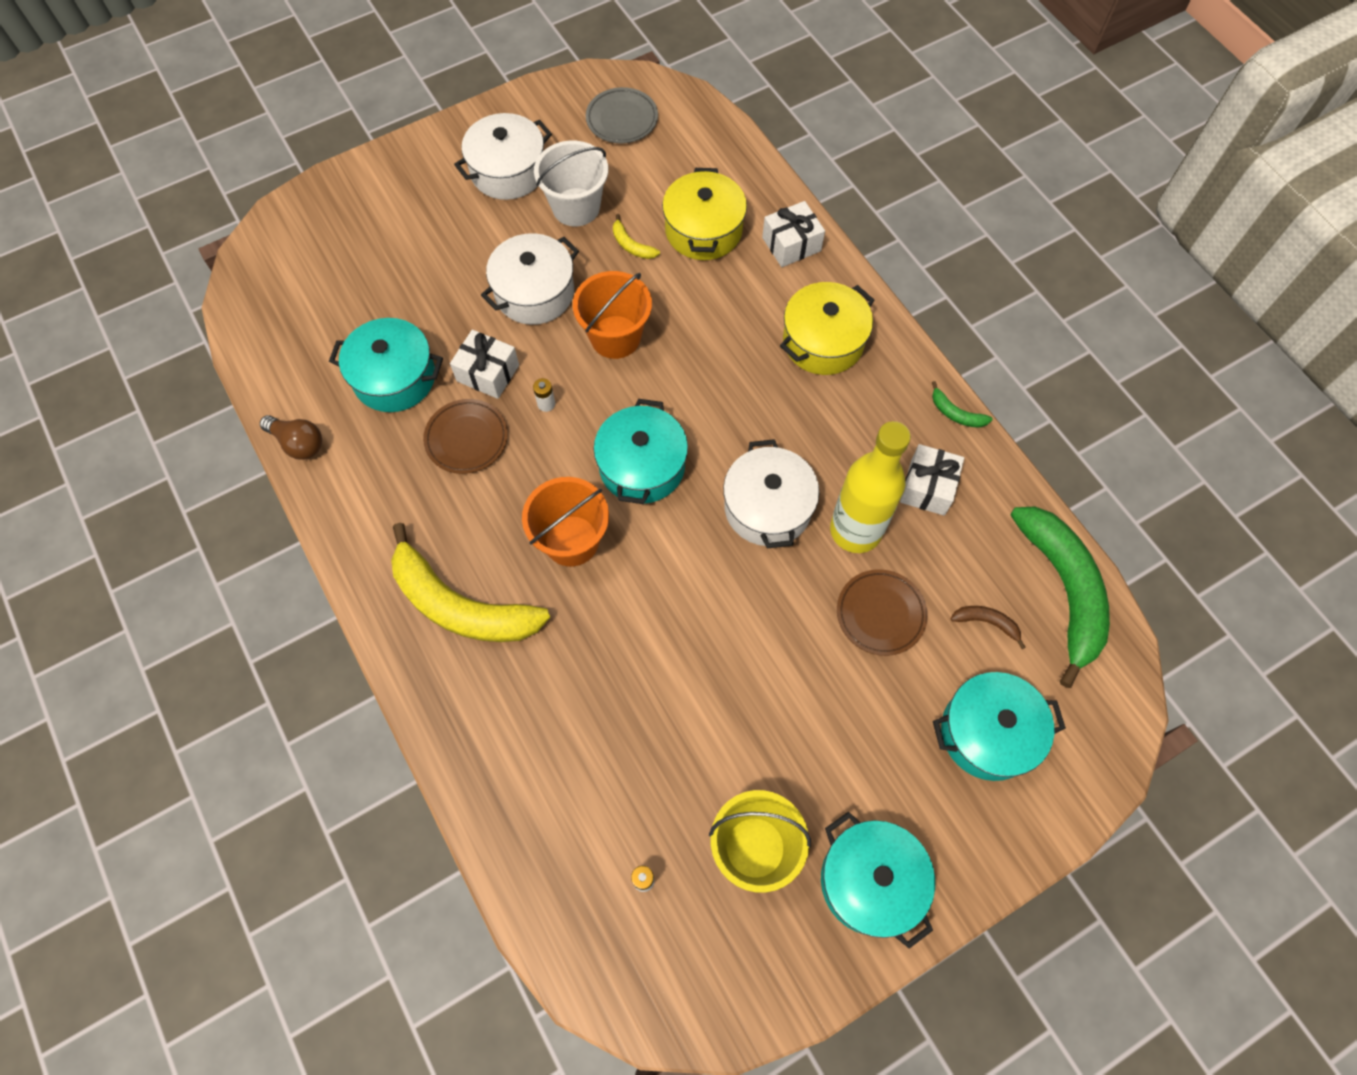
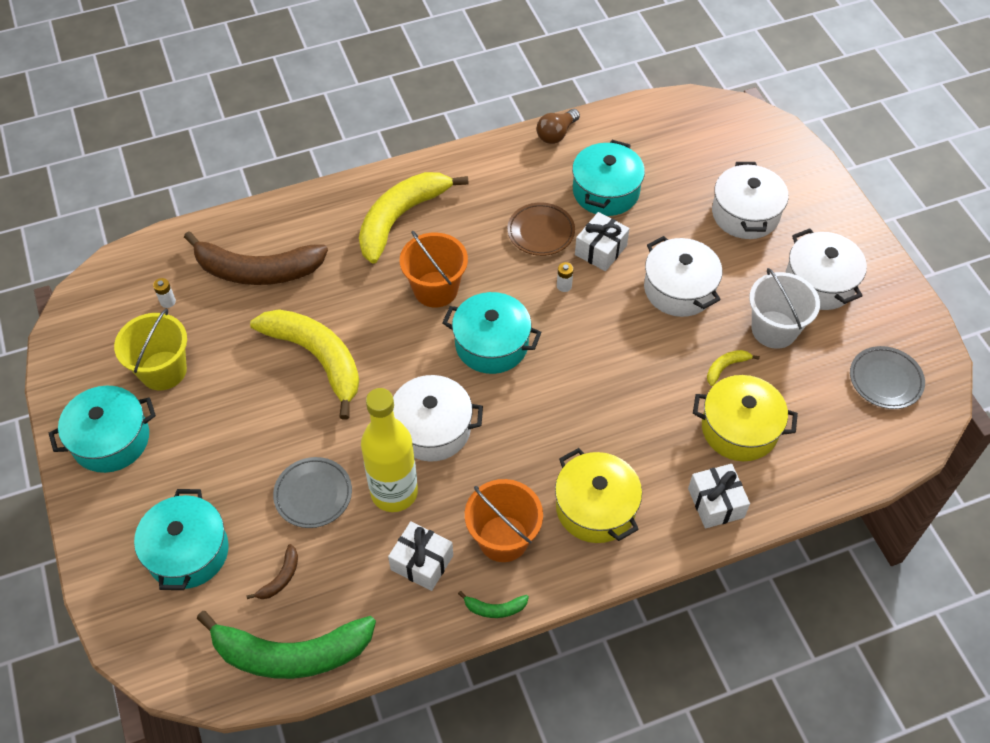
camera: 100 degrees right, 10 degrees down
orange bucket [573,271,652,359] -> orange bucket moved to [465,479,543,562]
brown plate [837,569,928,656] -> grey plate [273,457,352,528]
green banana [932,381,993,428] -> green banana turned 135 degrees counterclockwise [458,591,529,618]
none -> brown banana [184,231,328,285]
none -> yellow banana [250,309,359,420]
none -> white pot [712,162,789,239]

